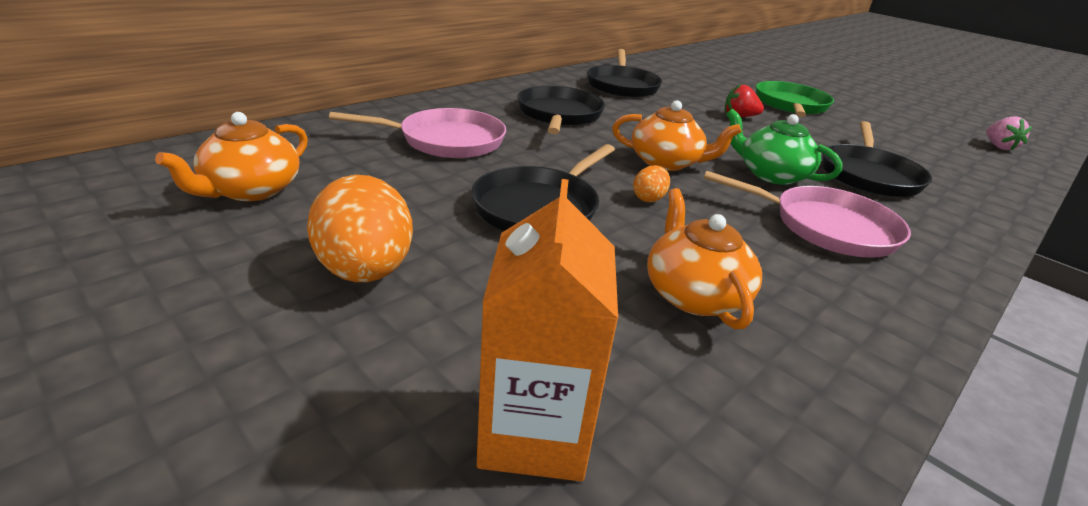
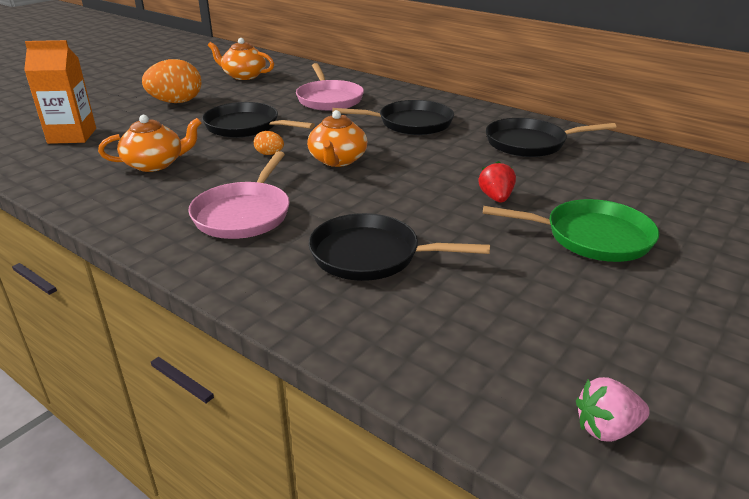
camera: 85 degrees right, 0 degrees up
green teapot [726,109,843,185] -> none

